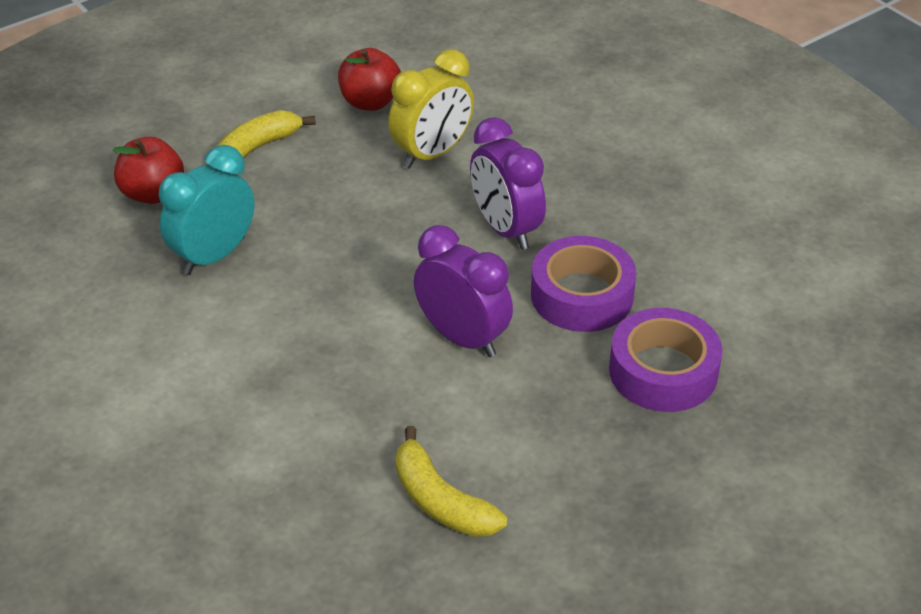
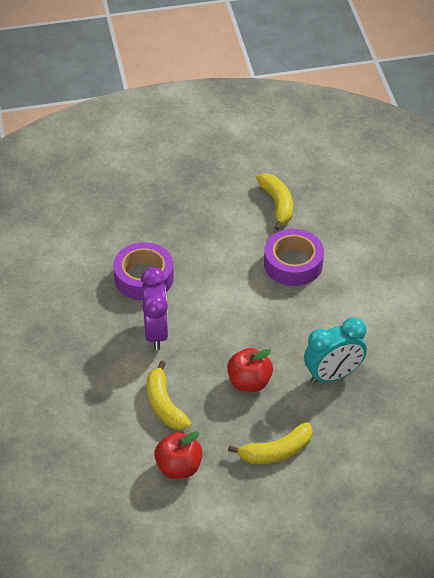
camera: 155 degrees left, 5 degrees up
red apple [113,137,184,204] -> red apple moved to [227,348,273,392]
yellow clock [388,49,474,169] -> yellow banana [147,360,192,430]
purple clock [414,225,513,357] -> none
purple tape [609,308,722,412] -> purple tape moved to [264,229,324,286]

